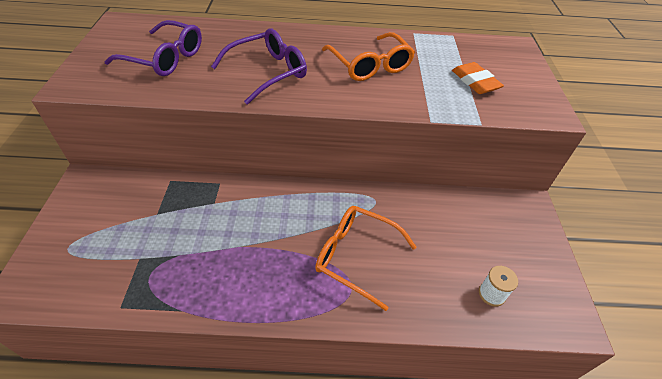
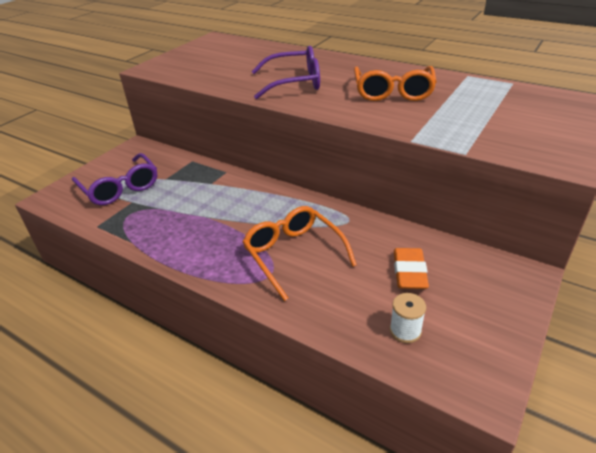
camera: 35 degrees right, 10 degrees down
purple glasses [104,20,202,76] -> purple glasses moved to [72,153,157,205]
orange eraser [452,62,504,94] -> orange eraser moved to [394,248,429,289]

